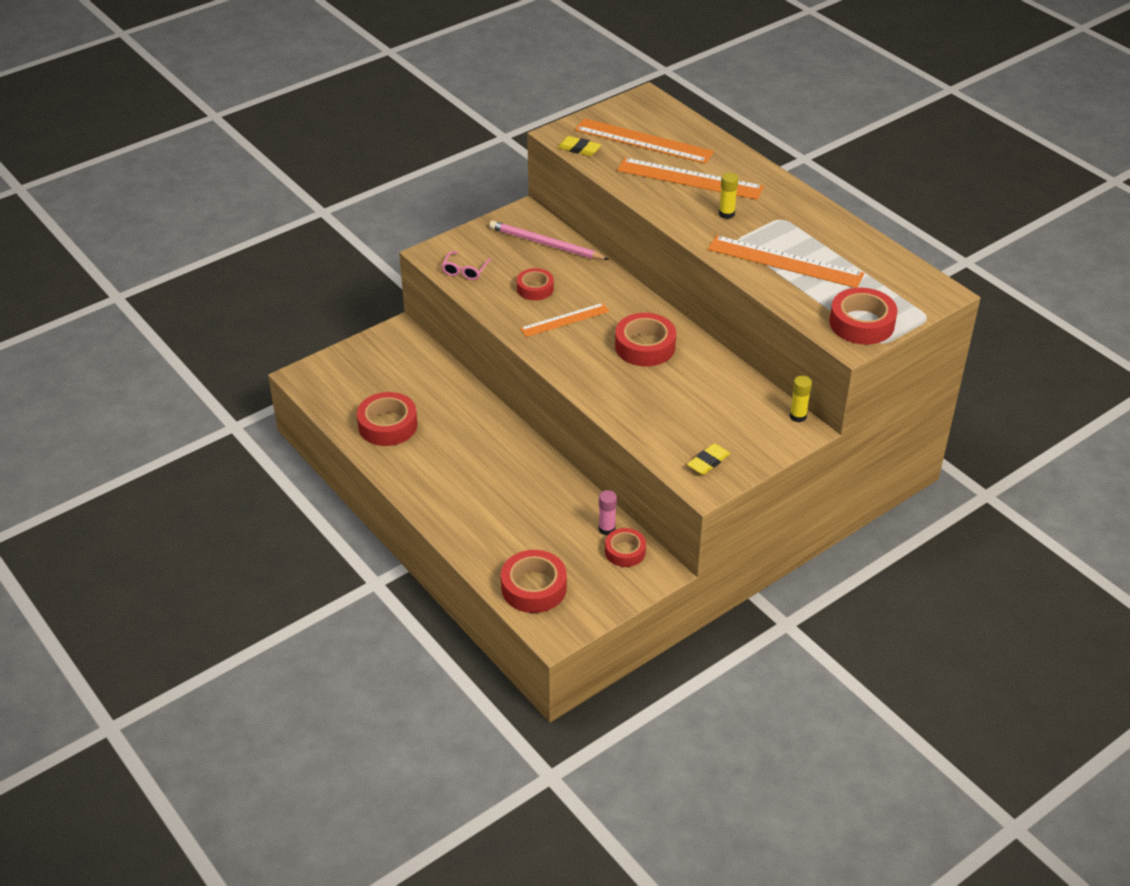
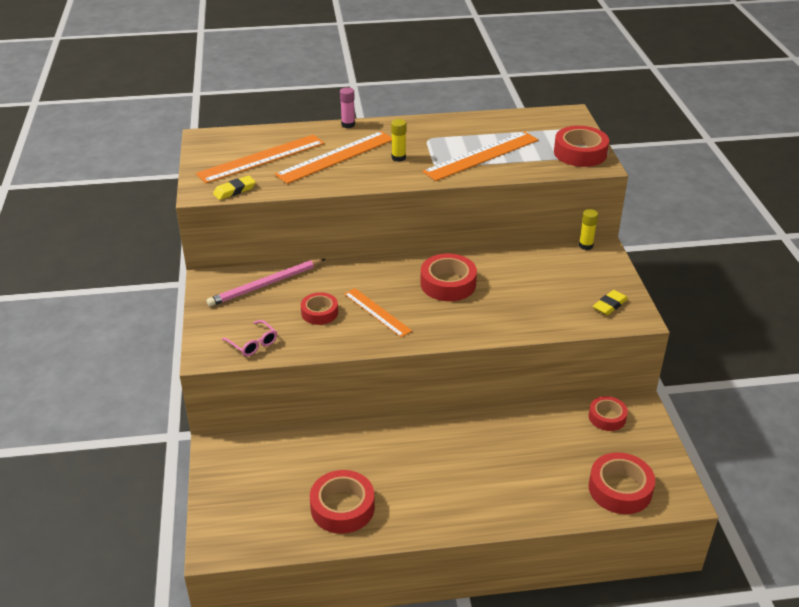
camera: 60 degrees left, 5 degrees down
orange ruler [520,303,609,337] -> orange ruler turned 45 degrees counterclockwise [344,288,412,337]
pink glue stick [599,490,617,535] -> pink glue stick moved to [340,87,355,128]
yellow eraser [687,443,730,475] -> yellow eraser turned 60 degrees clockwise [593,290,628,315]

